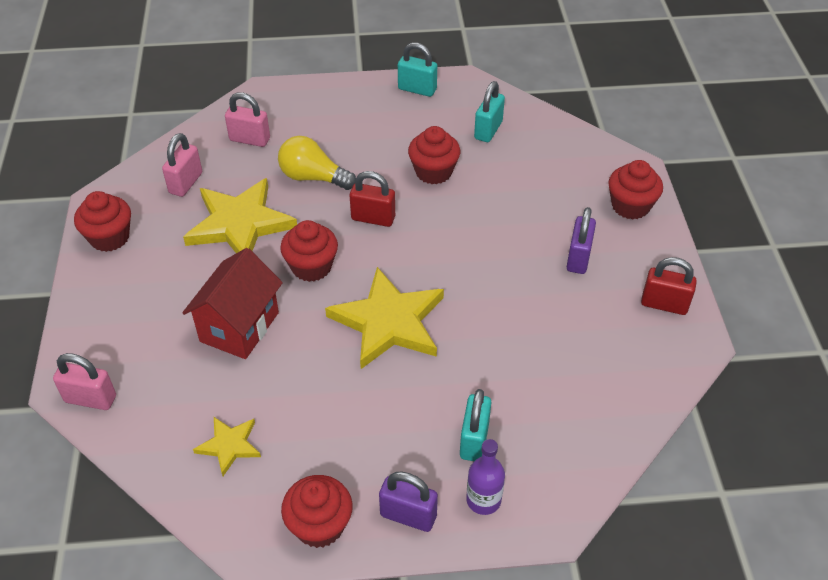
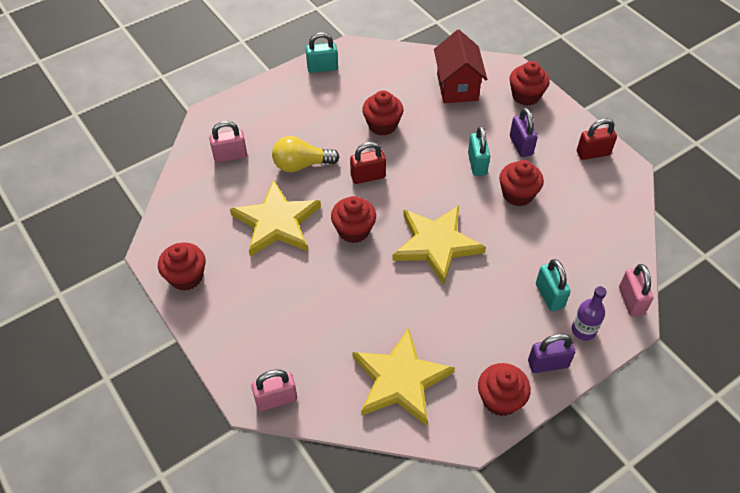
camera: 30 degrees left, 5 degrees up
pink padlock [162,133,202,197] -> pink padlock moved to [619,264,653,316]
red house [182,248,283,359] -> red house moved to [434,30,487,103]
yellow star [193,417,261,476] -> yellow star [352,328,455,426], size x1.99
turquoise padlock [474,81,505,142] -> turquoise padlock moved to [468,126,490,176]
none -> red cupcake [499,160,544,206]

